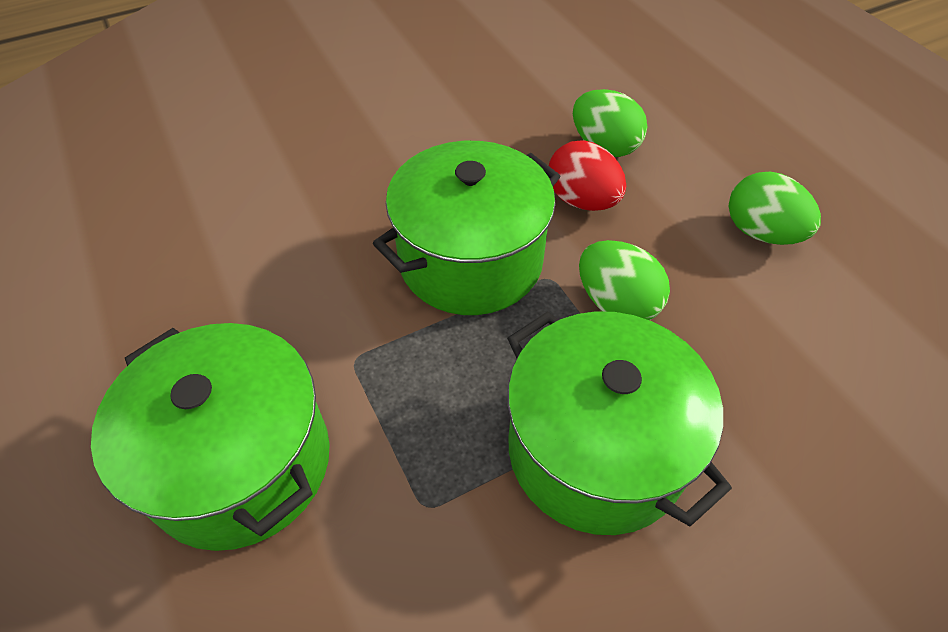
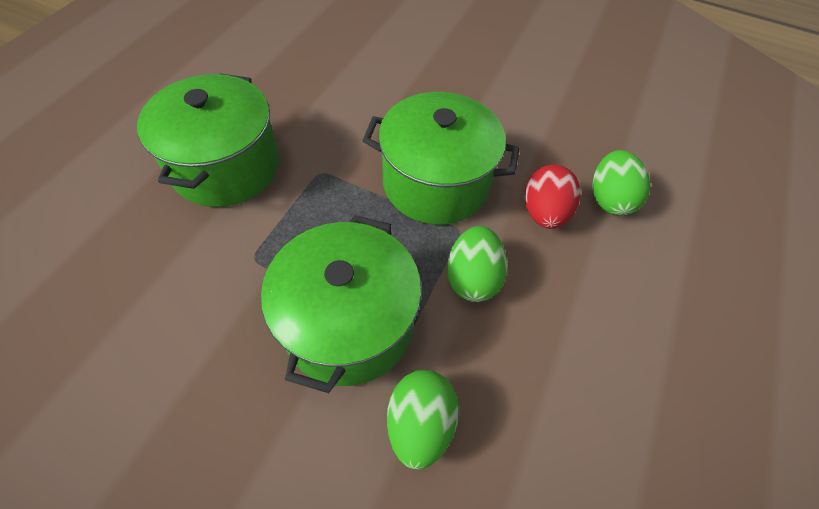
camera: 50 degrees right, 5 degrees up
green egg [729,172,821,245] -> green egg moved to [387,370,459,470]

